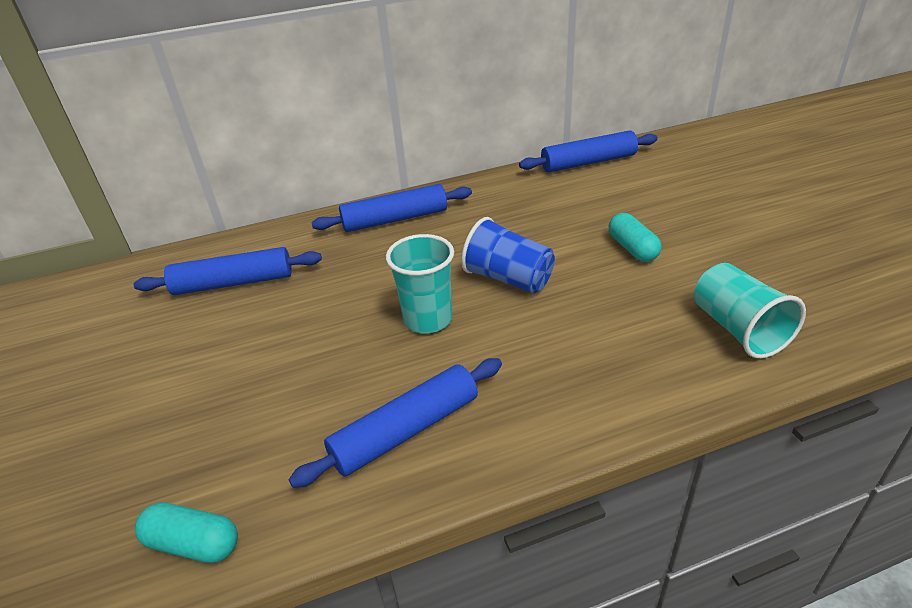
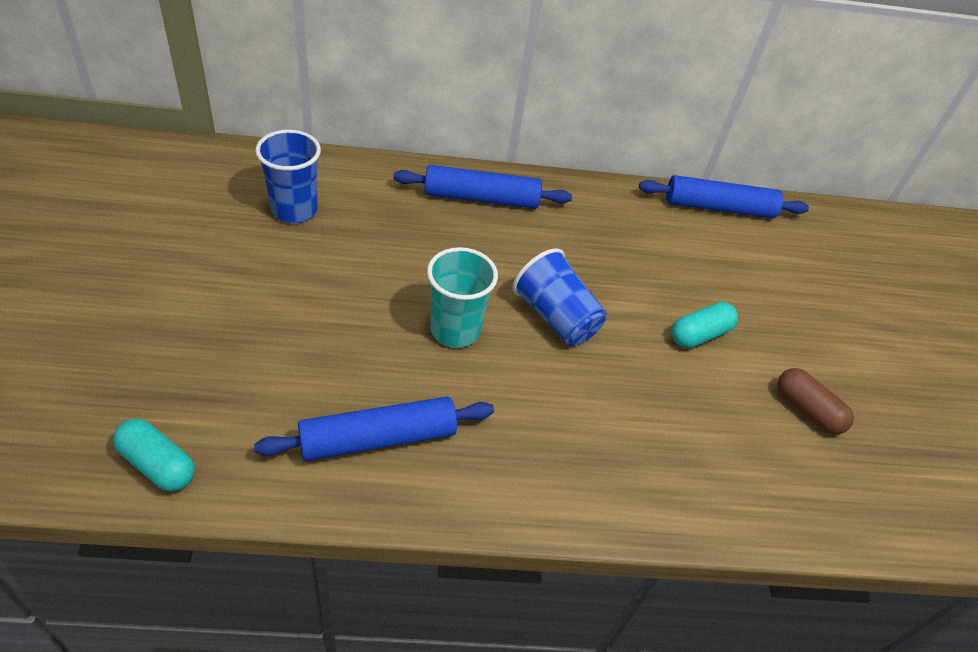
camera: 10 degrees right, 10 degrees up
blue rolling pin [134,247,322,295] -> blue cup [255,130,321,223]
turquoise capsule [609,213,662,262] -> turquoise capsule turned 60 degrees clockwise [672,302,738,348]
turquoise cup [694,263,806,359] -> none
none -> brown capsule [778,368,854,434]

